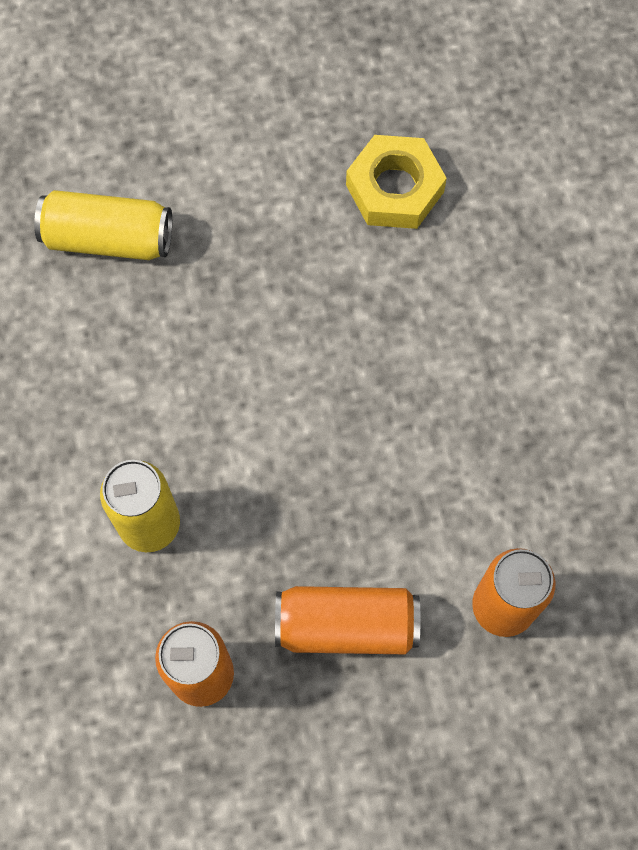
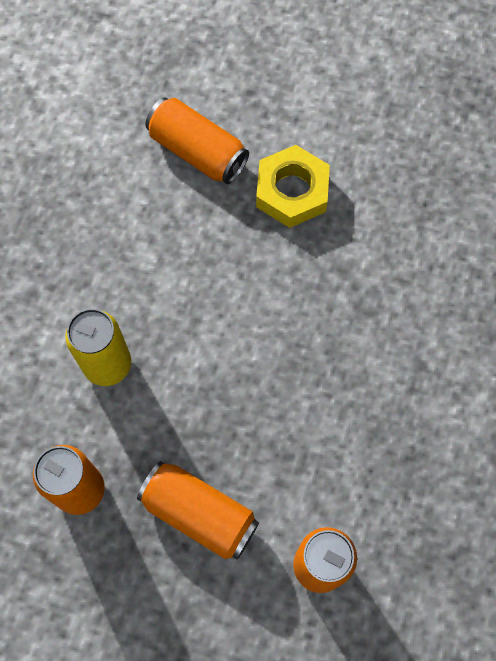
camera: 30 degrees right, 0 degrees up
yellow can [34,190,172,260] -> orange can [145,98,249,184]
yellow nut [346,135,447,229] -> yellow nut moved to [256,145,330,228]

